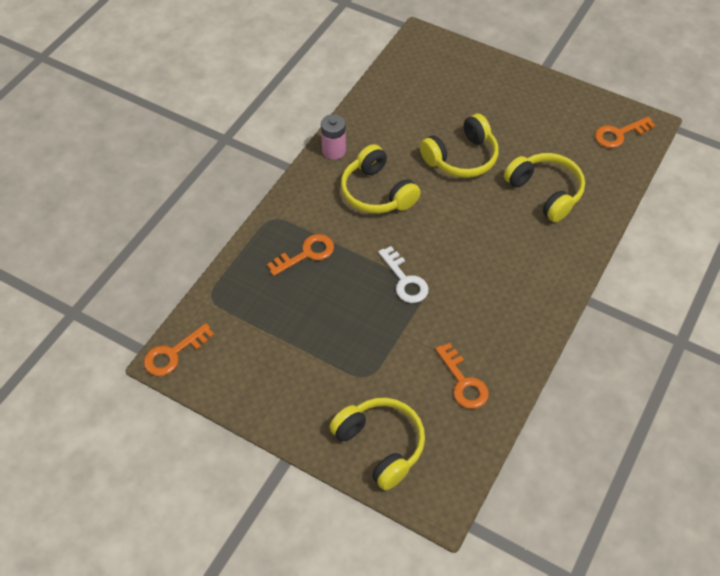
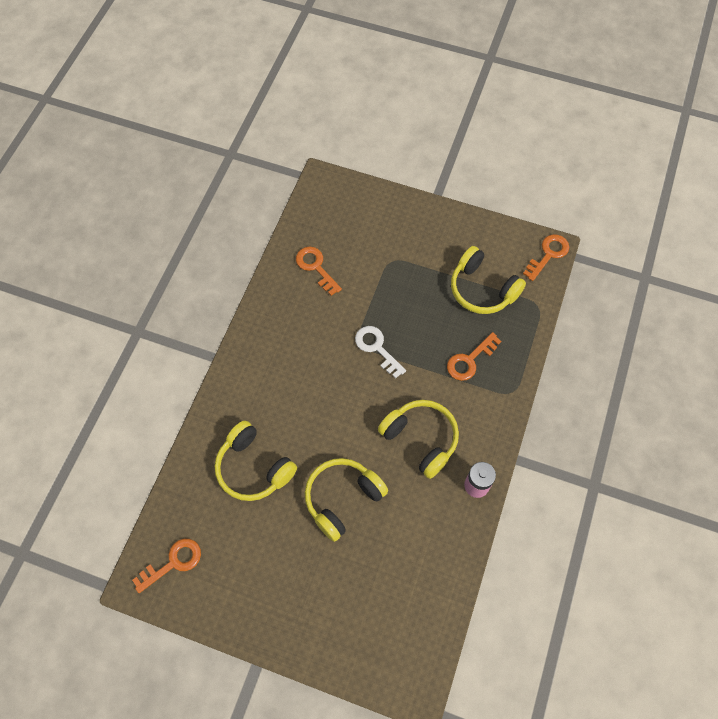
camera: 170 degrees right, 10 degrees up
yellow headphones [329,398,425,490] -> yellow headphones moved to [451,246,526,314]

